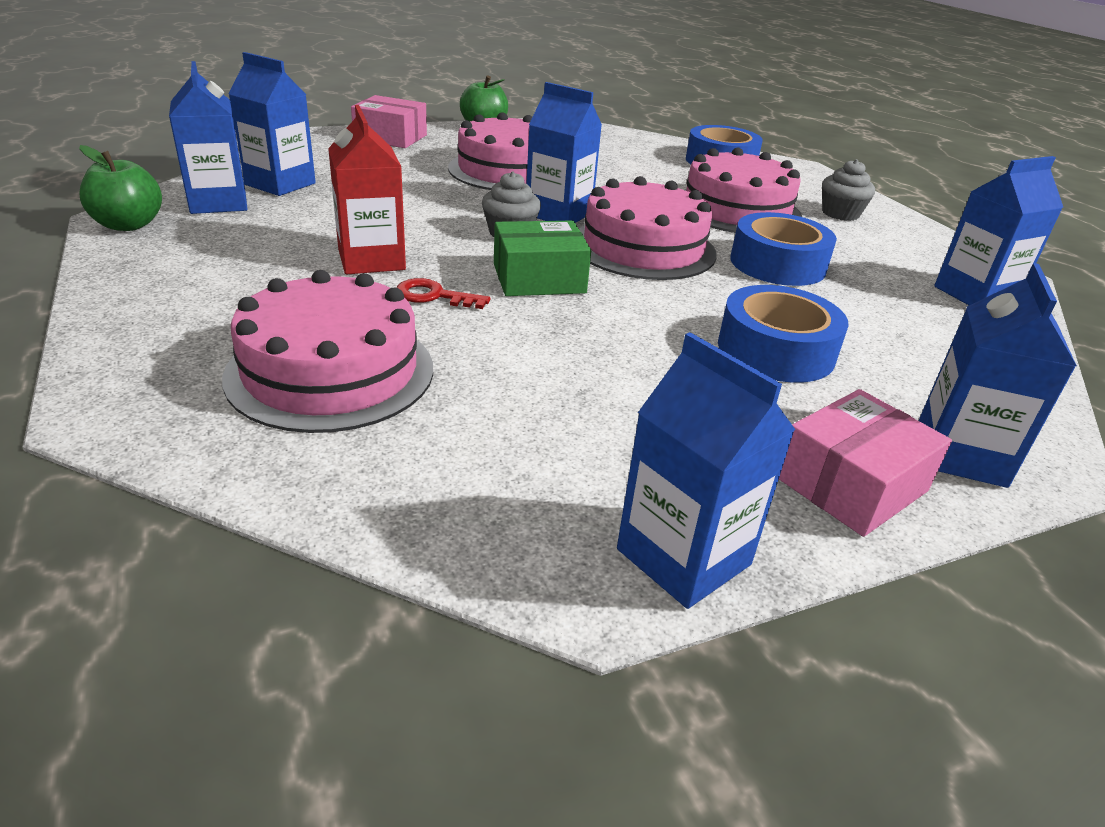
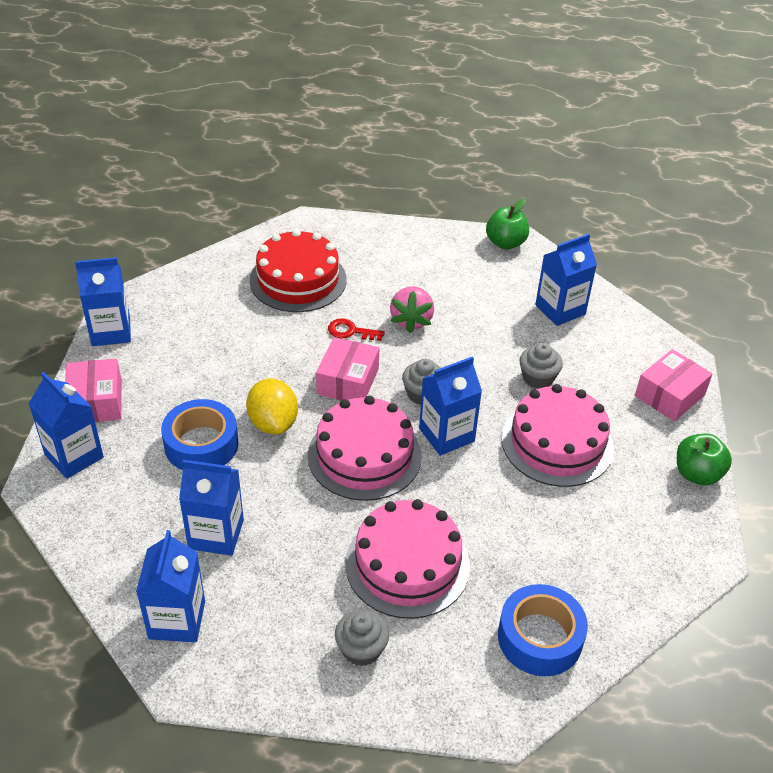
camera: 120 degrees right, 10 degrees up
blue carton [169,61,247,214] -> blue carton moved to [179,460,244,556]
pink cake [222,270,433,433] -> red cake [250,229,347,312]
red carton [328,105,406,274] -> pink strawberry [390,286,434,333]
red key [396,278,490,309] -> red key turned 120 degrees counterclockwise [328,318,385,341]
green box [494,221,591,296] -> pink box [316,337,379,400]
blue tape [731,212,837,286] -> none
none -> yellow lemon [246,378,298,435]
none -> grey cupcake [520,343,563,389]

